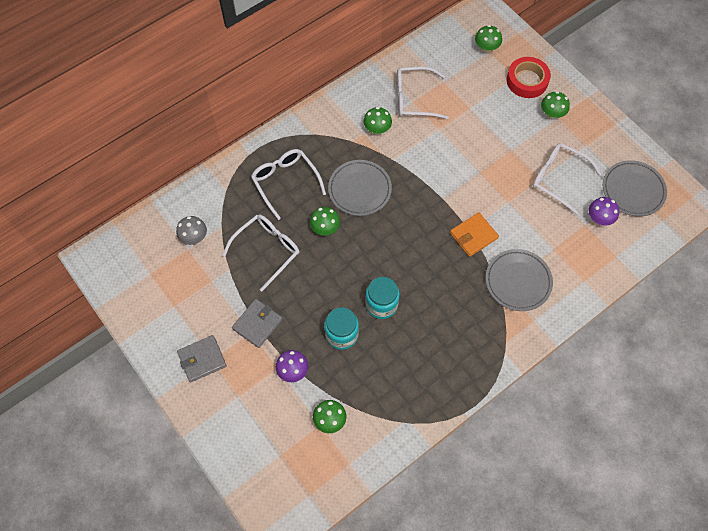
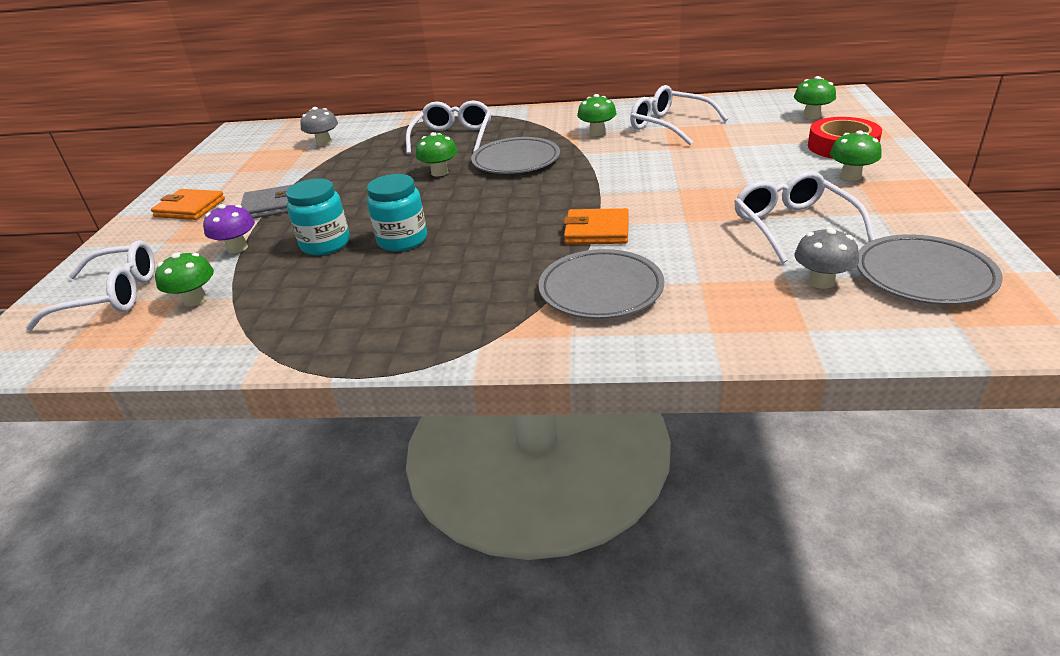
camera: 45 degrees right, 30 degrees down
grey wallet [177,335,227,382] -> orange wallet [151,189,225,220]
white glasses [222,214,299,291] -> white glasses moved to [26,240,155,331]
purple mushroom [589,197,619,225] -> grey mushroom [795,227,859,289]

